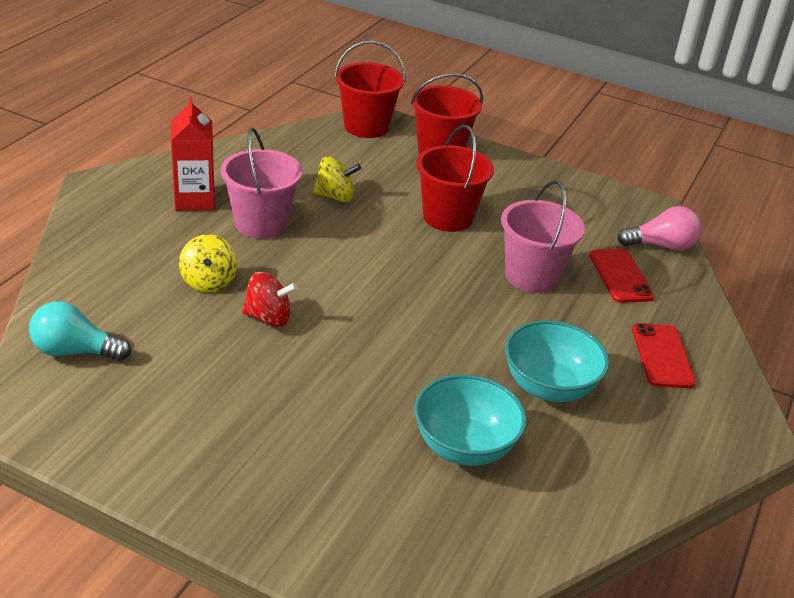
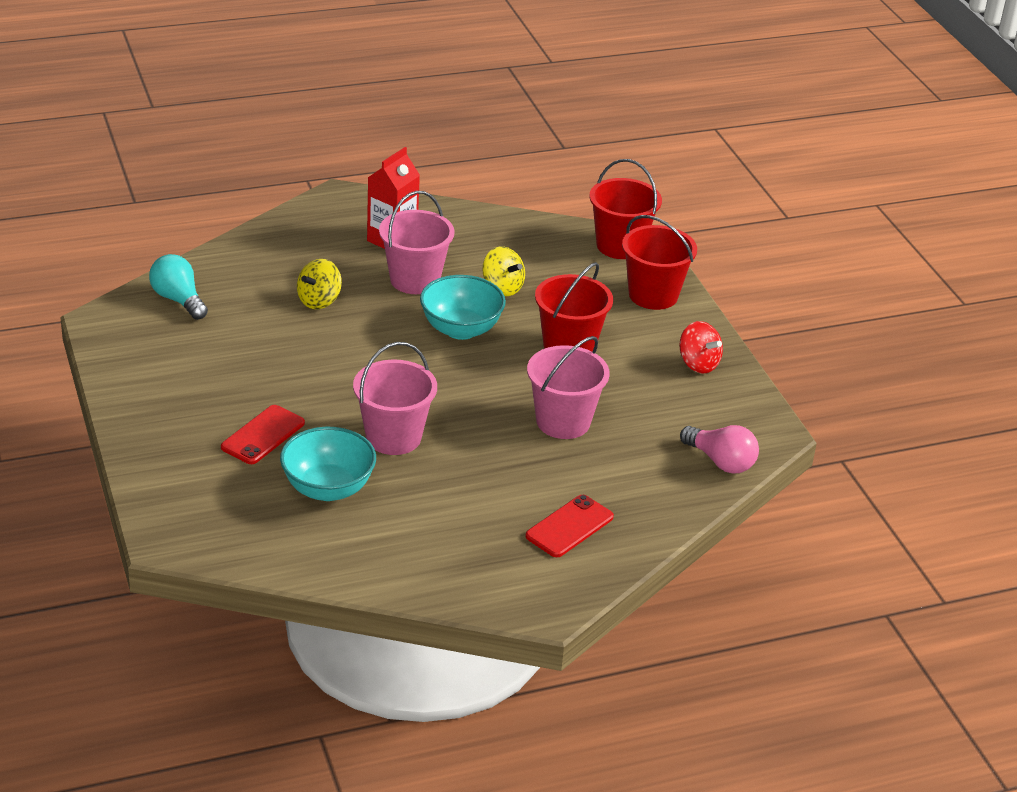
camera: 45 degrees right, 0 degrees up
red spinning top [242,271,297,327] -> red spinning top moved to [680,321,723,373]
turquoise bowl [505,320,609,402] -> turquoise bowl moved to [420,275,506,340]
red phone [590,249,655,303] -> red phone moved to [221,405,305,464]
none -> pink bucket [353,342,437,455]

